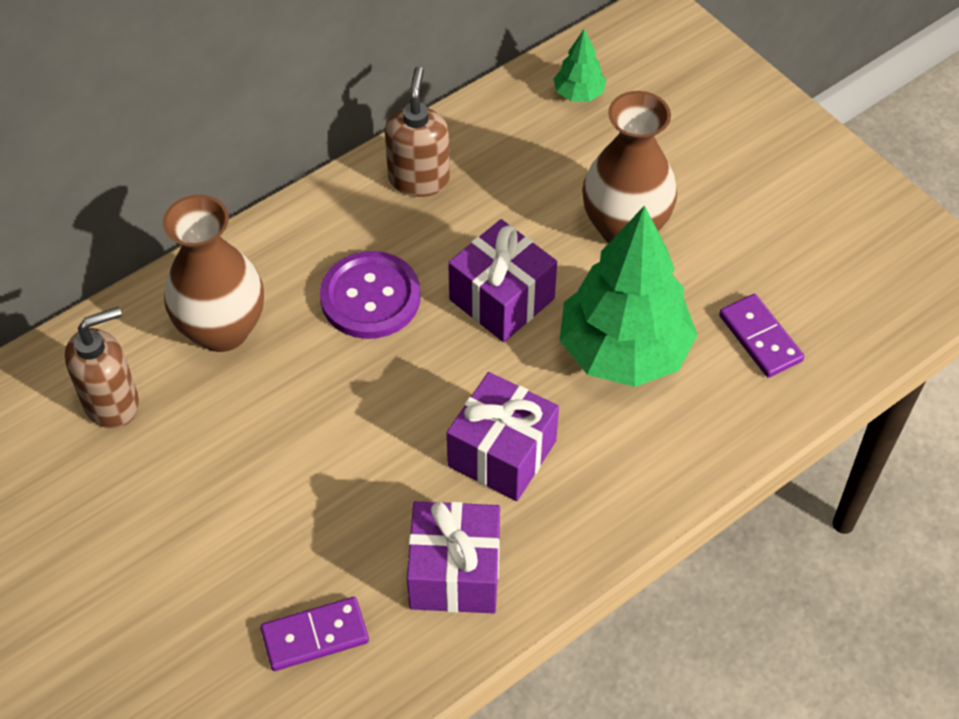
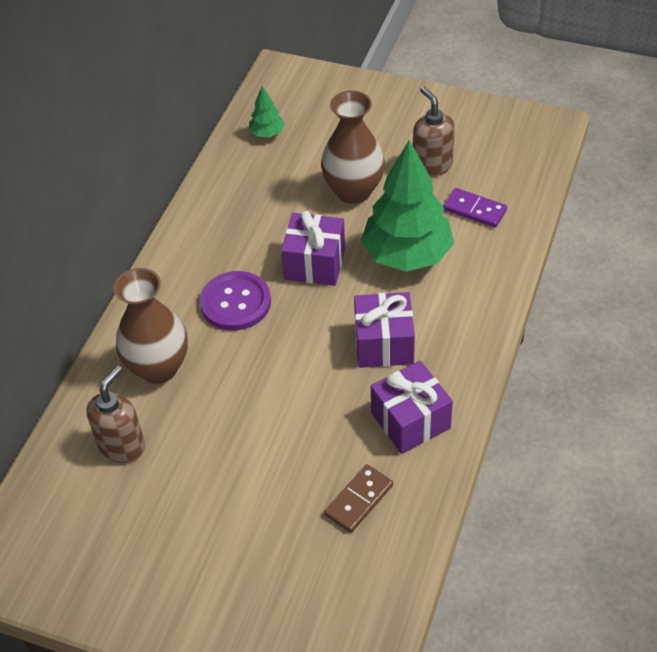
camera: 30 degrees left, 5 degrees down
purple domino [260,597,369,671] -> brown domino [324,464,393,533]
brown soap dispenser [385,67,450,197] -> brown soap dispenser moved to [413,86,455,177]

